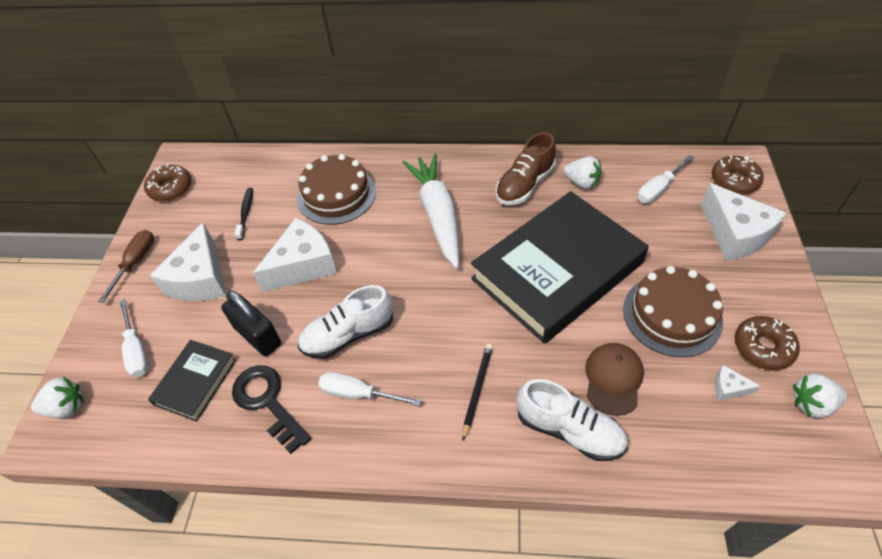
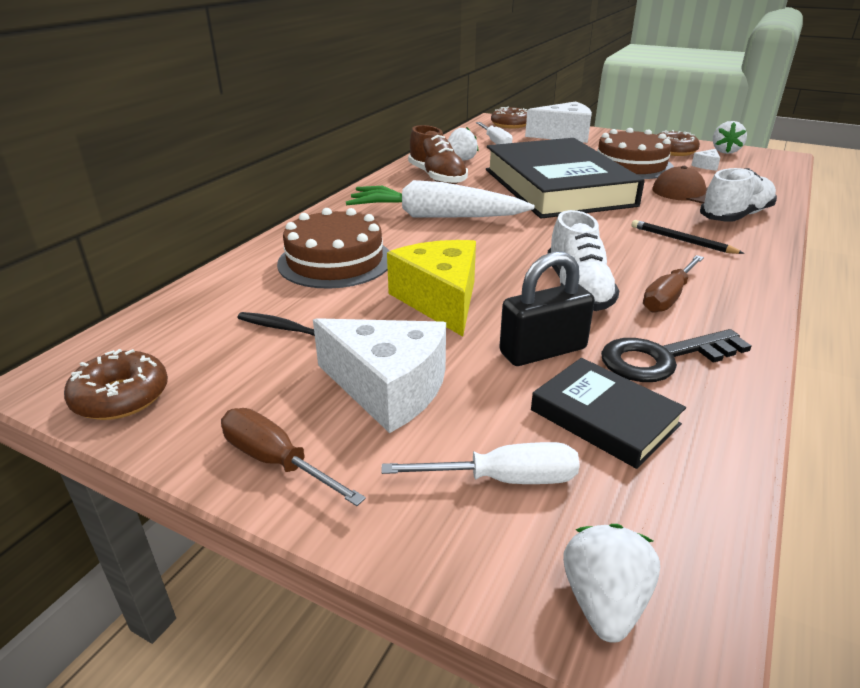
camera: 70 degrees left, 20 degrees down
white cheese [253,218,337,292] -> yellow cheese [387,240,476,337]
white screwdriver [318,372,422,406] -> brown screwdriver [643,255,704,313]

